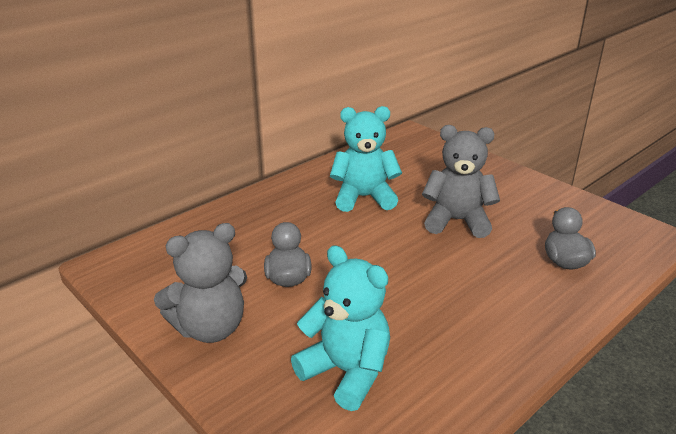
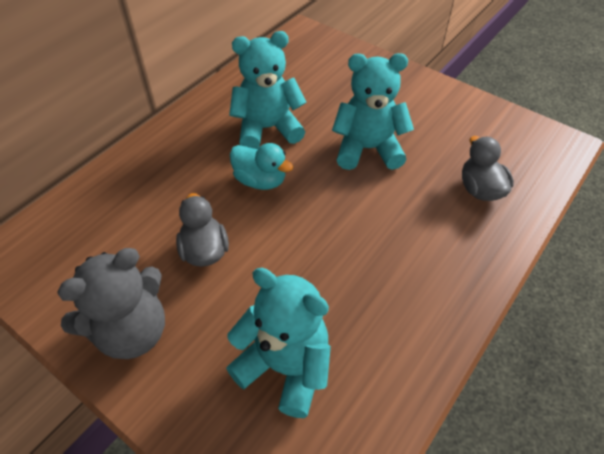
camera: 10 degrees left, 20 degrees up
grey teddy bear [422,125,500,238] -> turquoise teddy bear [332,53,414,170]
none -> turquoise duck [230,143,293,190]

